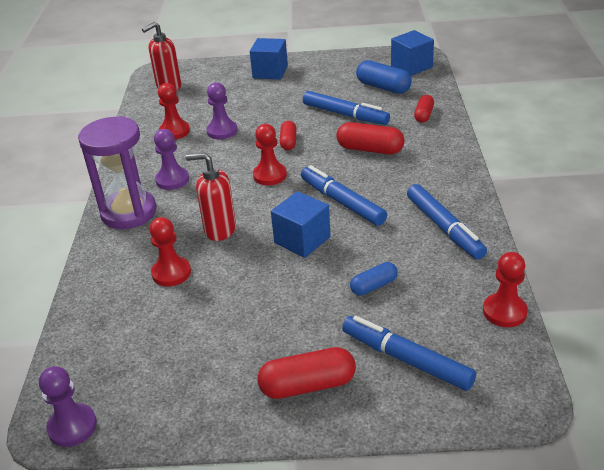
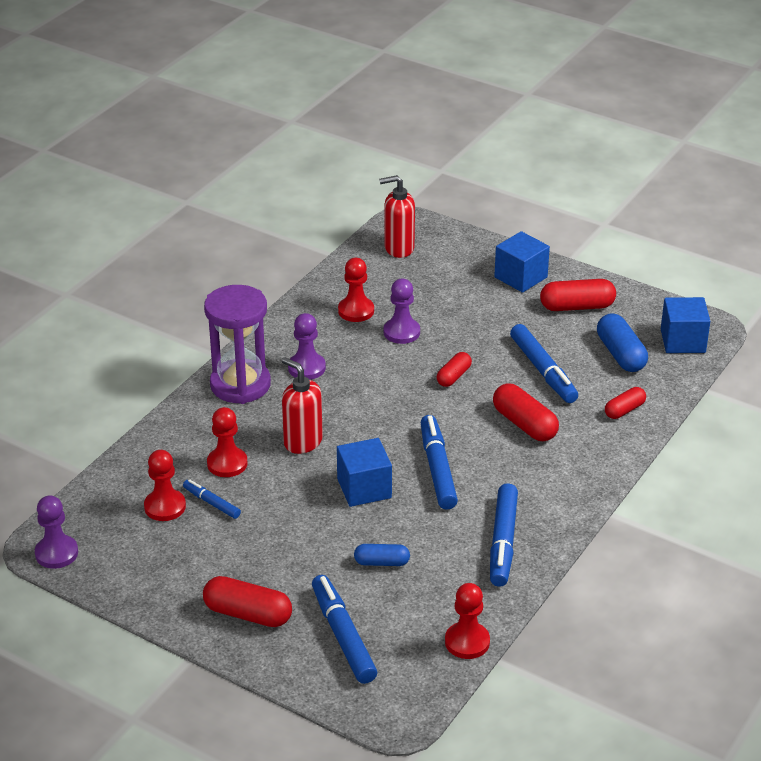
camera: 30 degrees right, 0 degrees up
red pawn [253,124,287,185] -> red pawn moved to [144,450,186,521]
none -> blue marker [183,479,241,519]
none -> red capsule [540,279,616,311]

